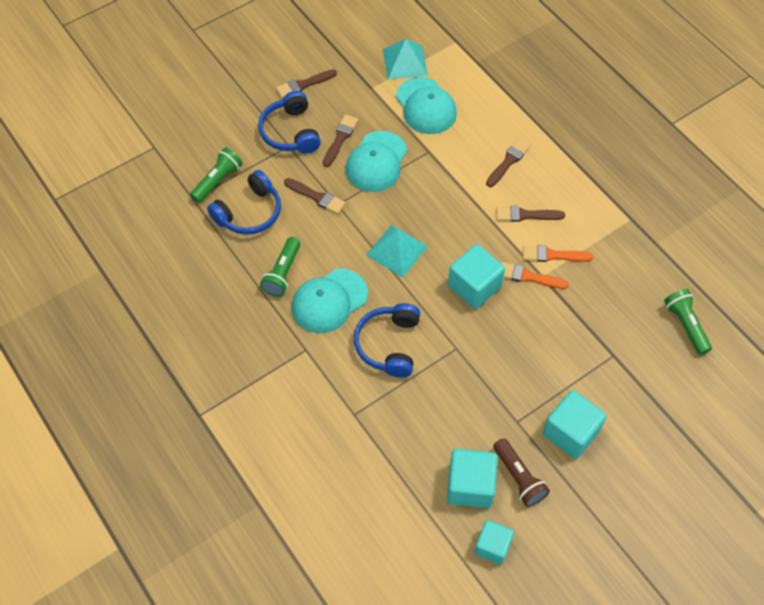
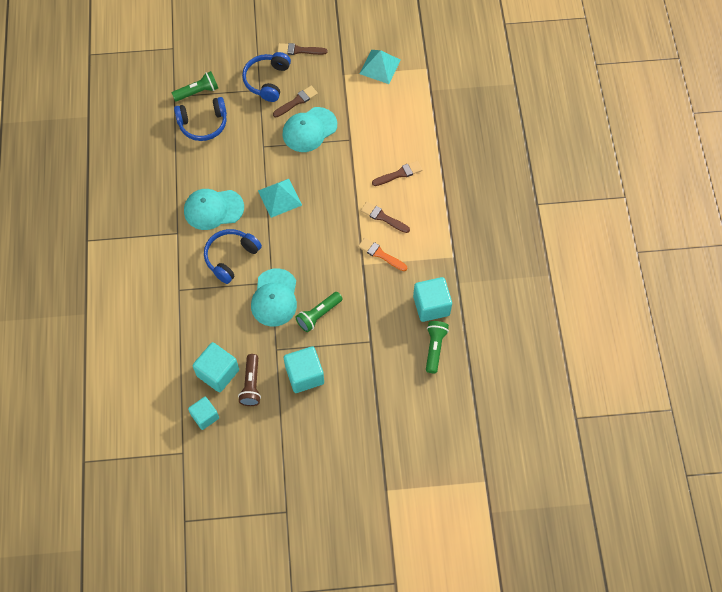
camera: 30 degrees right, 5 degrees up
green flashlight [260,237,300,297] -> green flashlight moved to [295,292,342,332]
brown brush [284,178,346,214] -> none
turquoise cap [396,77,457,134] -> turquoise cap moved to [251,268,297,327]
turquoise cube [448,244,505,309] -> turquoise cube moved to [413,277,452,322]
orange brush [501,262,569,289] -> none

